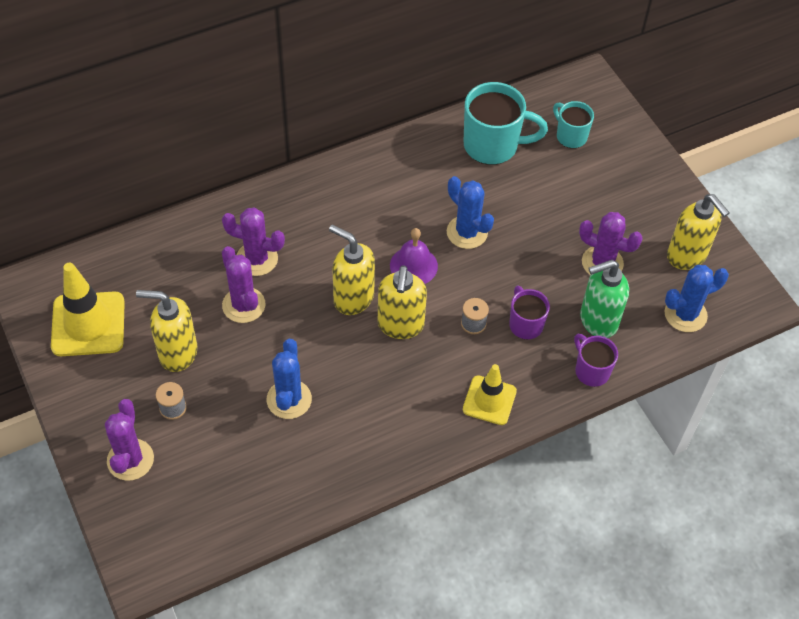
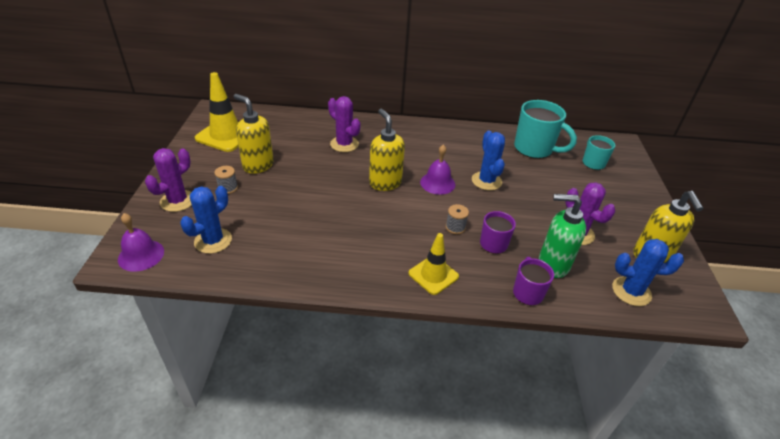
camera: 30 degrees right, 15 degrees down
purple cactus [222,246,265,323] -> none
blue cactus [267,339,312,419] -> blue cactus moved to [180,186,232,254]
yellow soap dispenser [378,265,427,339] -> none
none -> purple bell [118,213,164,272]

